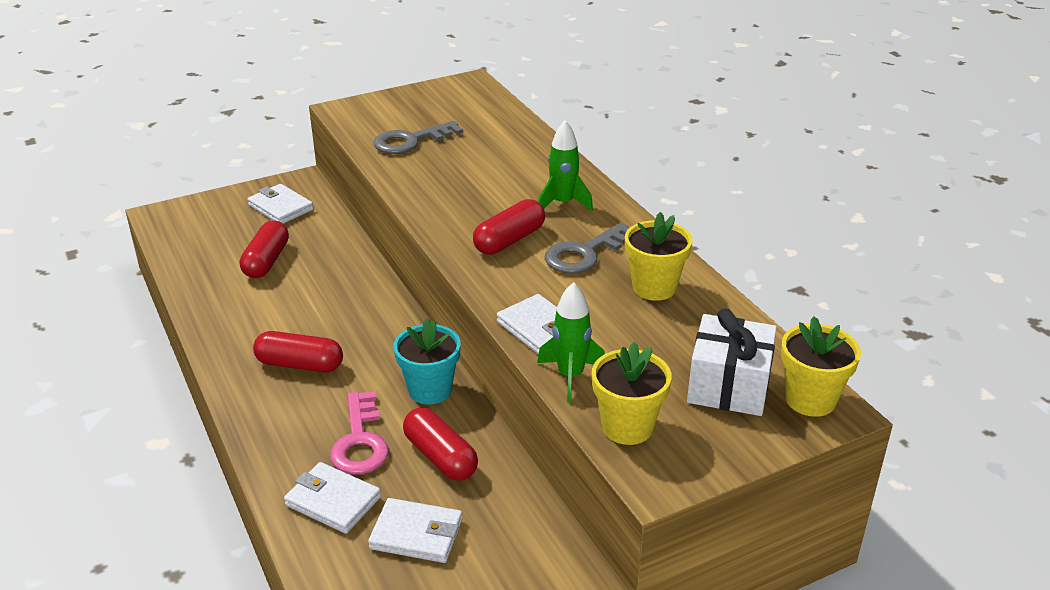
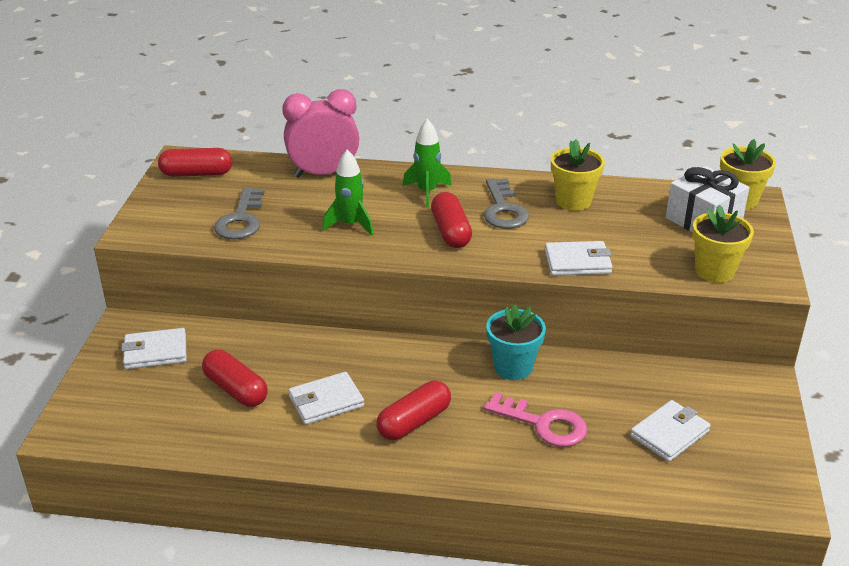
camera: 55 degrees left, 0 degrees up
white wallet [284,462,381,534] -> white wallet moved to [288,372,364,425]
red capsule [403,408,478,481] -> red capsule moved to [158,148,232,177]
green rocket [537,282,605,402] -> green rocket moved to [322,149,374,236]
none -> pink clock [282,89,359,178]

